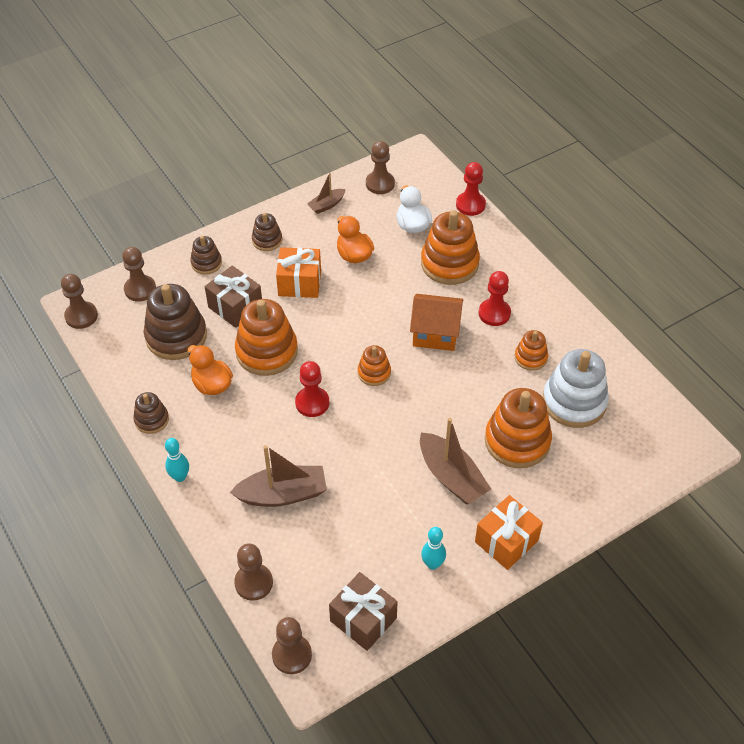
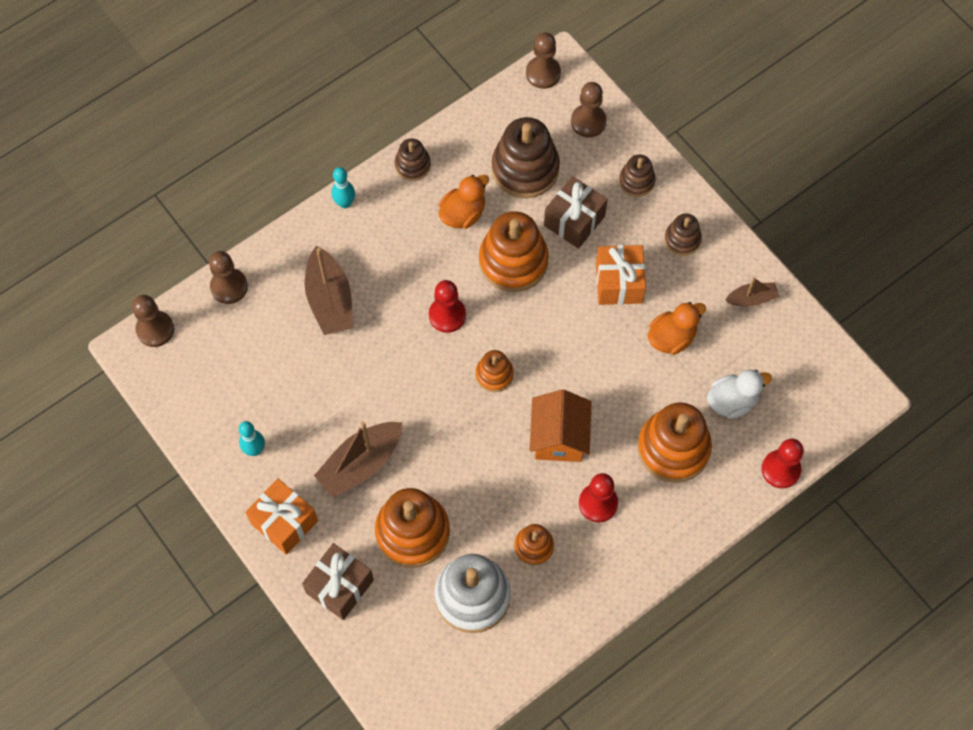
camera: 85 degrees right, 15 degrees up
brown boat [307,173,346,214] -> brown boat turned 120 degrees clockwise [726,277,779,306]
brown gift [329,572,398,651] -> brown gift moved to [302,543,374,620]
brown pawn [366,141,395,194] -> none

